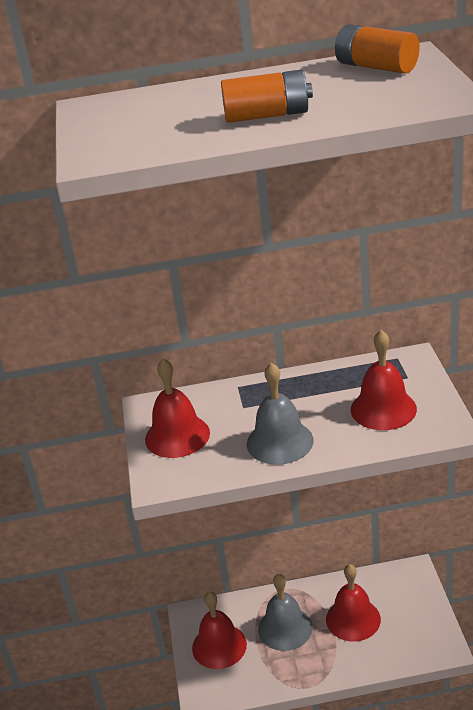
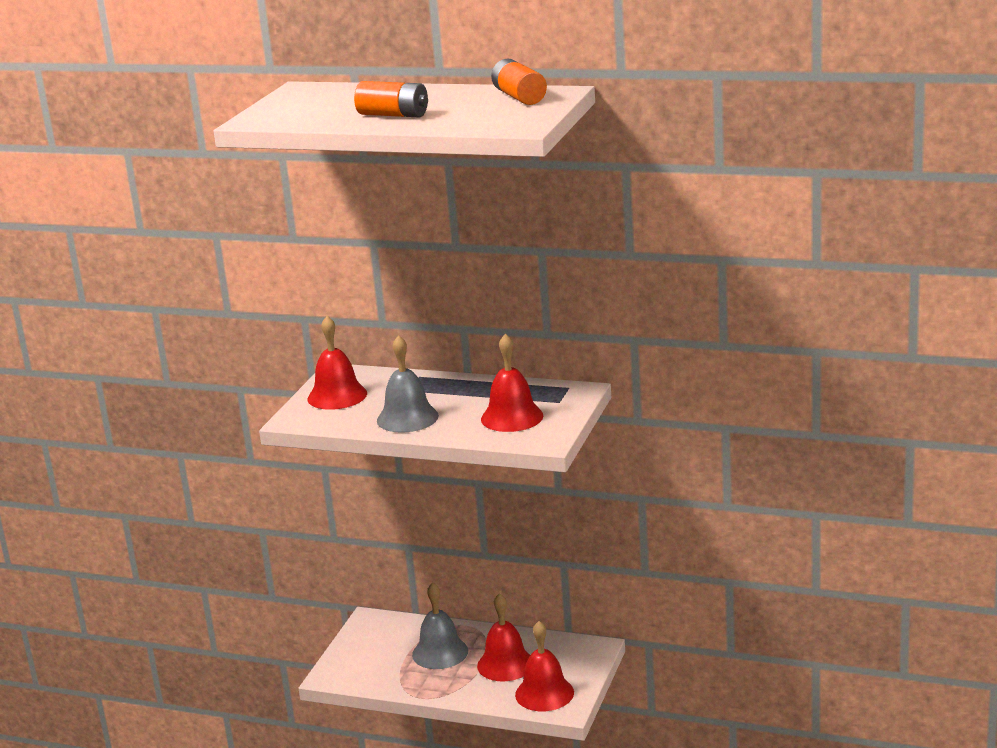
camera: 25 degrees right, 10 degrees down
red bell [192,592,247,669] -> red bell moved to [515,621,574,711]

